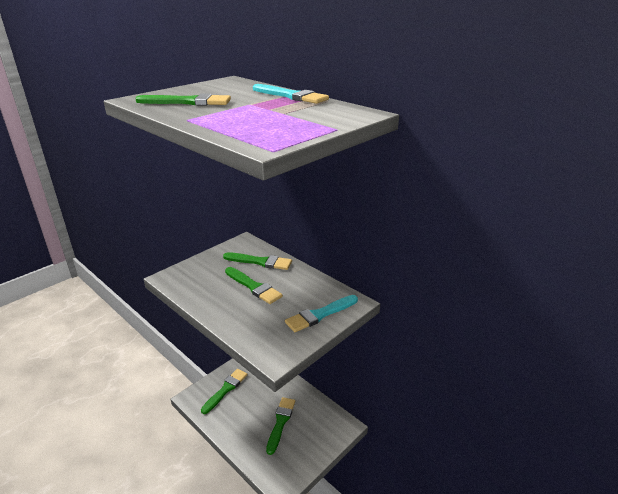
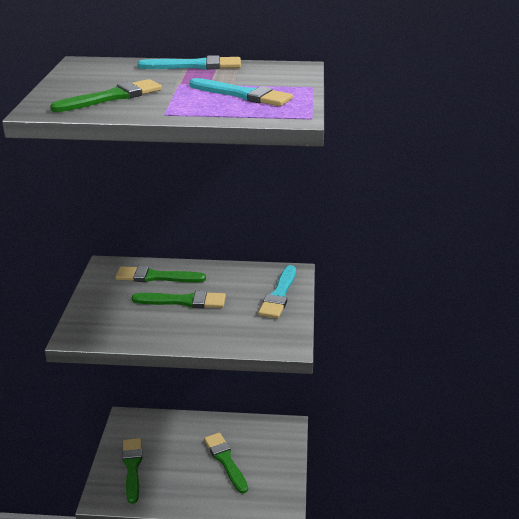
camera: 40 degrees left, 0 degrees up
green brush [223,252,292,270] -> green brush turned 150 degrees counterclockwise [116,266,206,282]
none -> turquoise brush [189,78,293,106]

